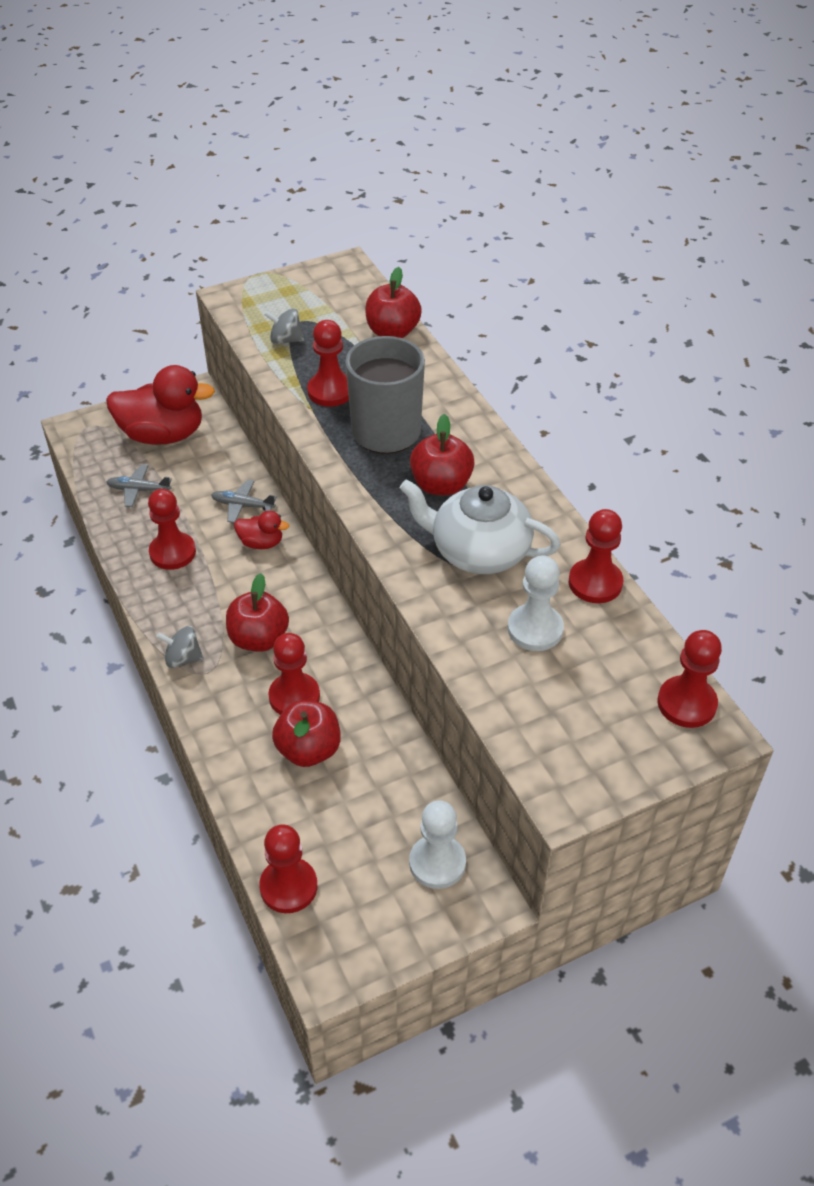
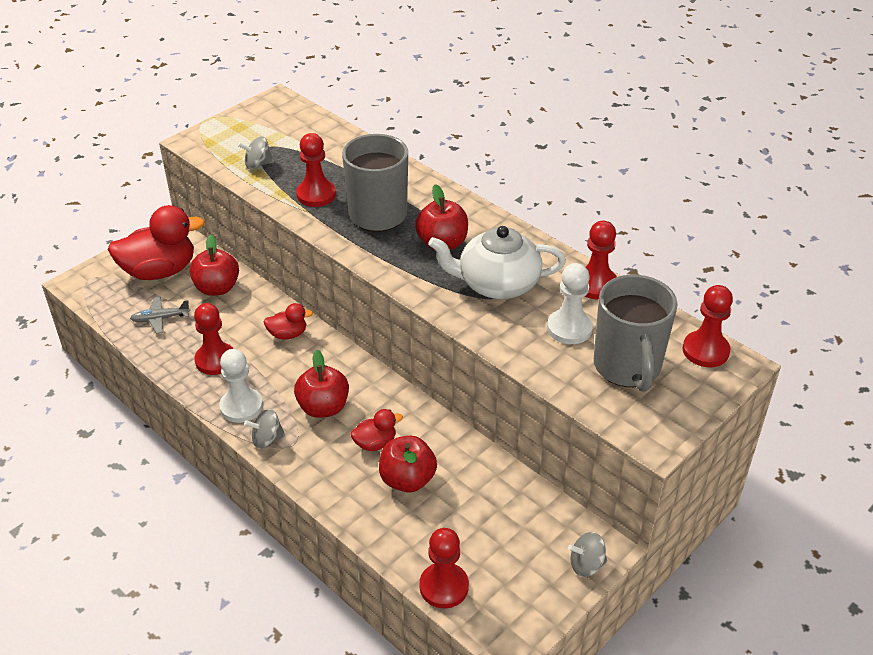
camera: 20 degrees left, 5 degrees down
grey plane [211,480,277,523] -> none
red pawn [269,633,320,715] -> red duck [350,409,403,451]
red apple [365,267,422,338] -> red apple moved to [190,235,239,296]
white pawn [409,800,466,889] -> white pawn moved to [219,349,263,423]
none -> grey spinning top [568,532,607,577]
none -> grey mug [594,275,678,392]

